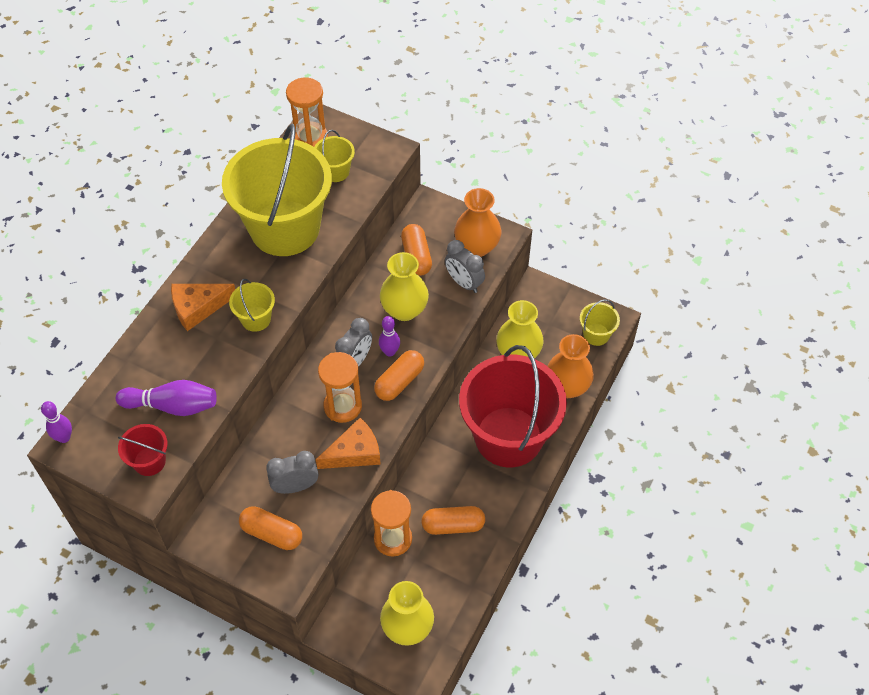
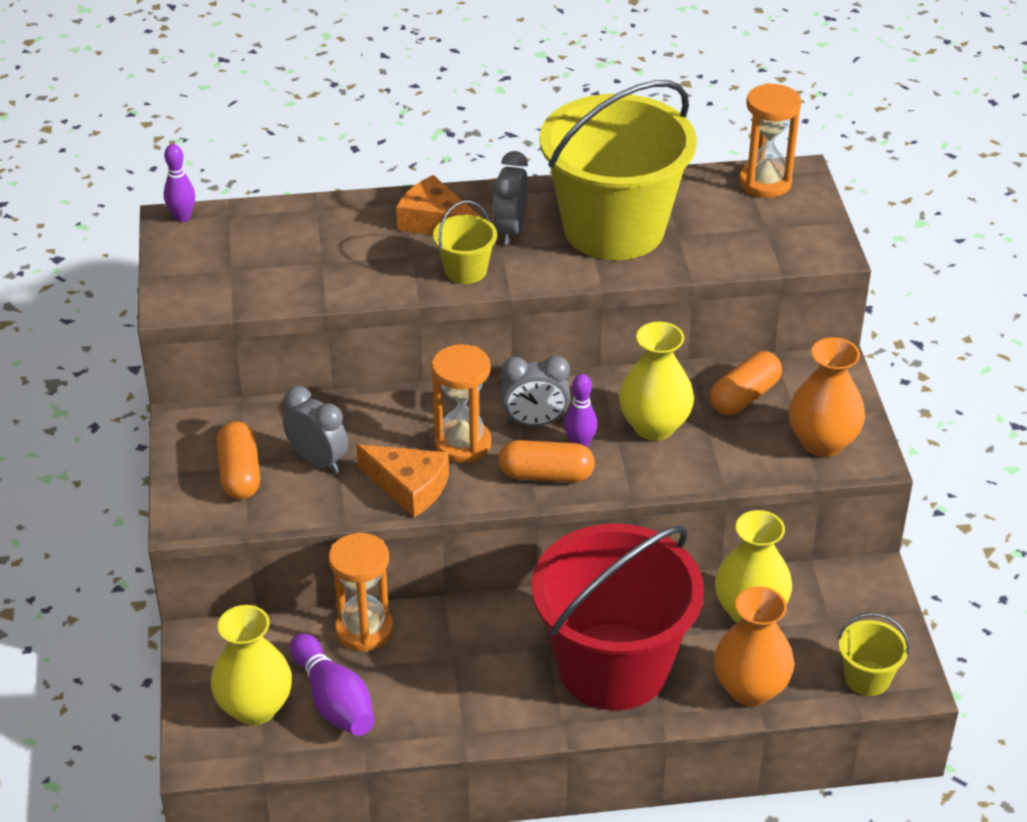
camera: 55 degrees right, 15 degrees down
purple bowling pin [116,380,217,416] -> purple bowling pin moved to [290,633,374,736]
red bucket [118,424,168,476] -> none
yellow bucket [314,130,355,182] -> none
orange capsule [421,506,485,535] -> none
grey clock [445,240,485,293] -> grey clock moved to [493,151,528,245]

